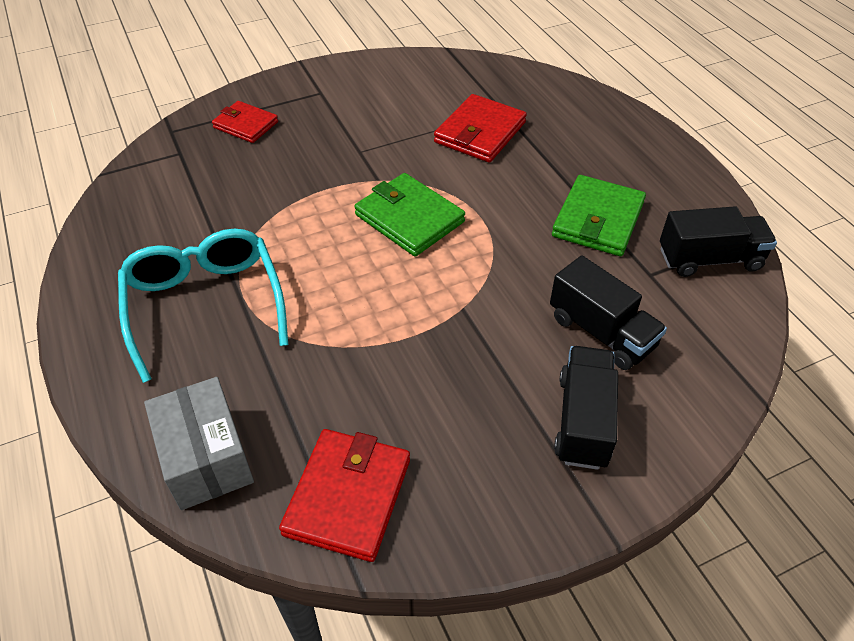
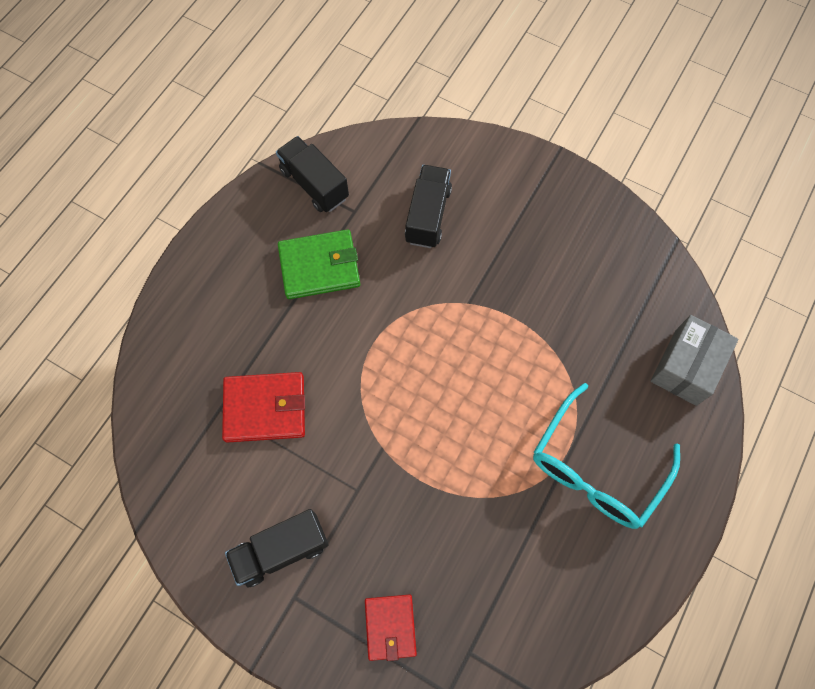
camera: 125 degrees left, 20 degrees up
red wallet [279,429,410,562] -> none
green wallet [354,173,465,256] -> none
black truck [554,346,618,470] -> black truck moved to [225,509,329,587]

